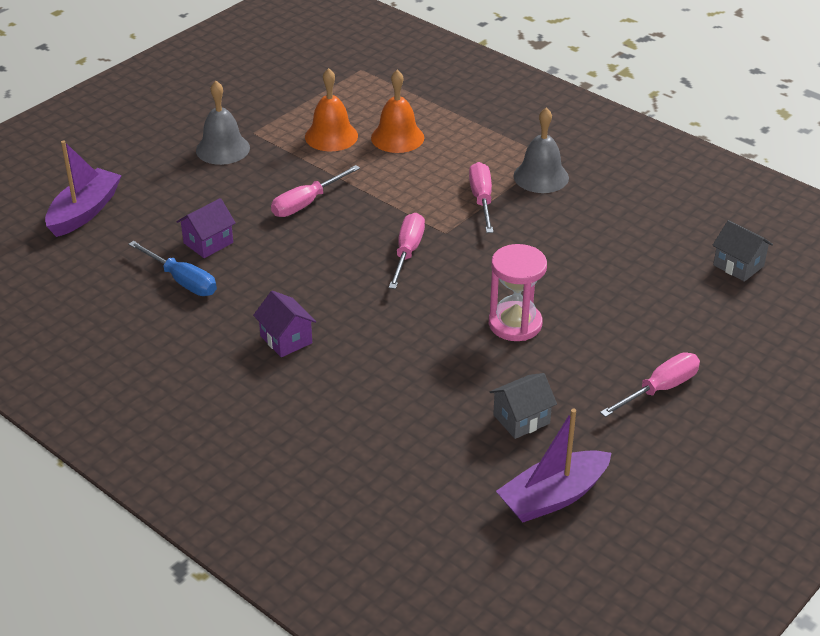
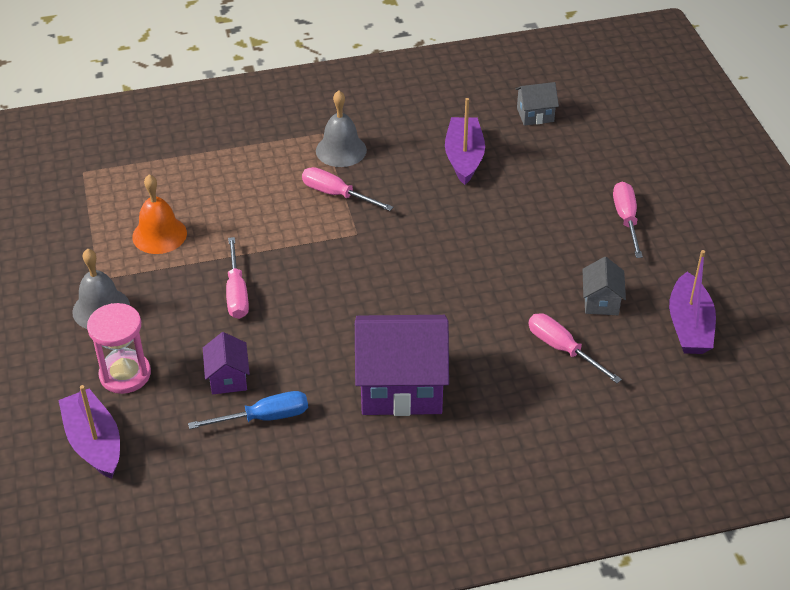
camera: 55 degrees left, 5 degrees up
purple house [253,291,316,357] -> purple house [355,315,449,416], size x2.08
orange bell [371,70,424,153] -> none
pink screwdriver [389,213,425,289] -> pink screwdriver moved to [529,313,622,383]
pink hourglass [489,244,547,341] -> pink hourglass moved to [87,303,151,394]
none -> purple boat [445,98,485,185]

